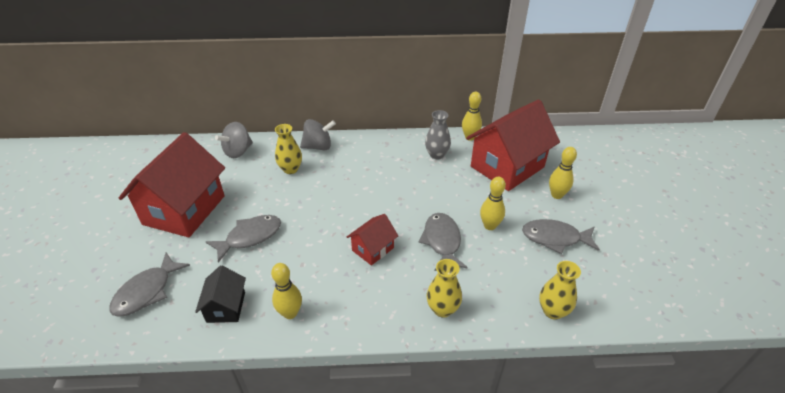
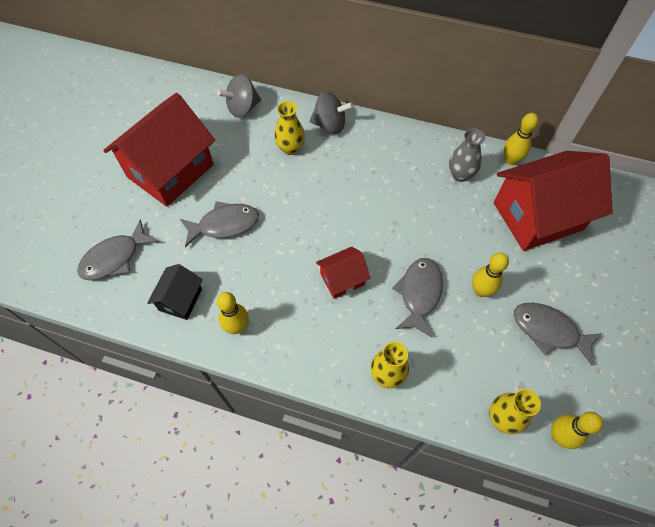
camera: 20 degrees right, 20 degrees up
yellow bowling pin [549,147,577,199] -> yellow bowling pin moved to [551,412,603,449]

